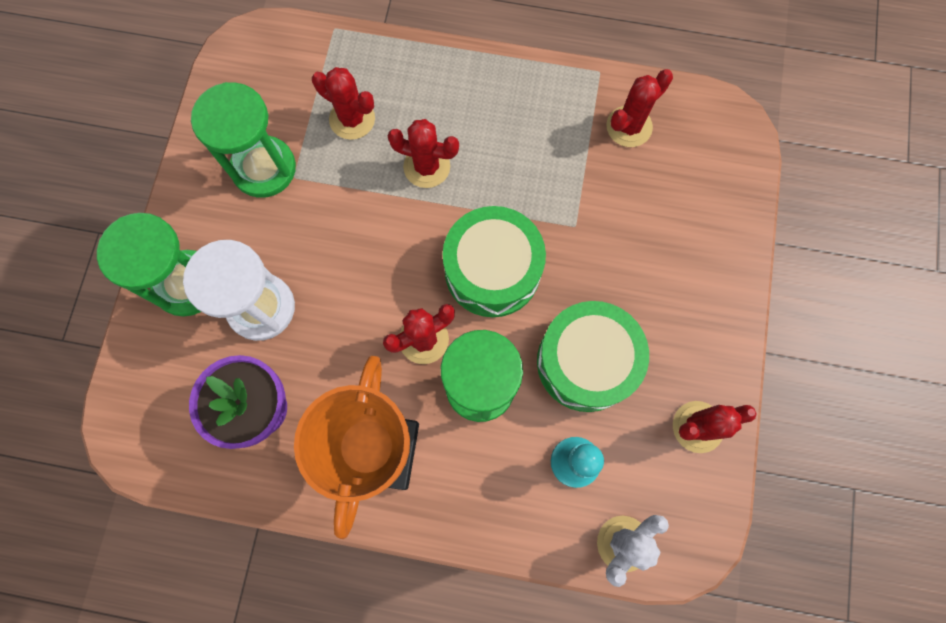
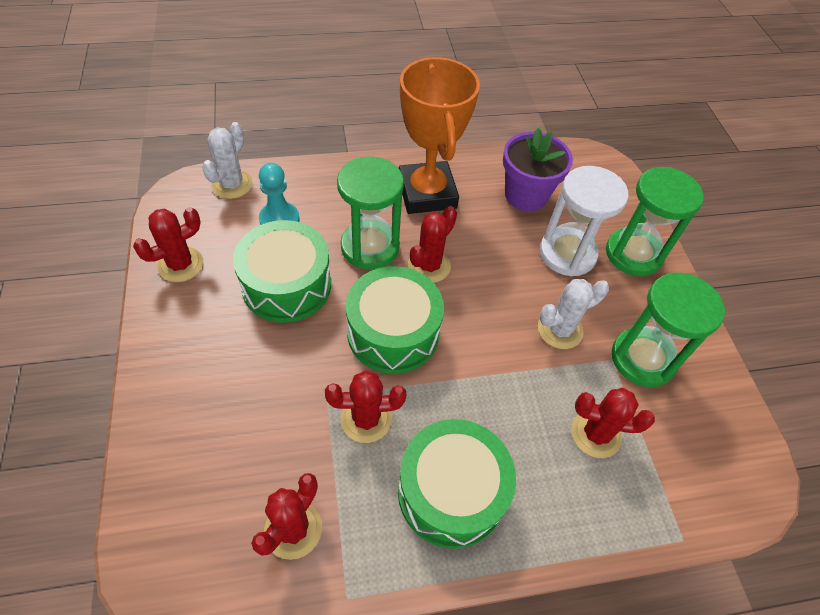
camera: 155 degrees right, 20 degrees down
red cactus [388,119,459,188] -> red cactus moved to [325,370,406,443]
none -> green drum [398,419,516,549]
none -> white cactus [538,279,609,349]

